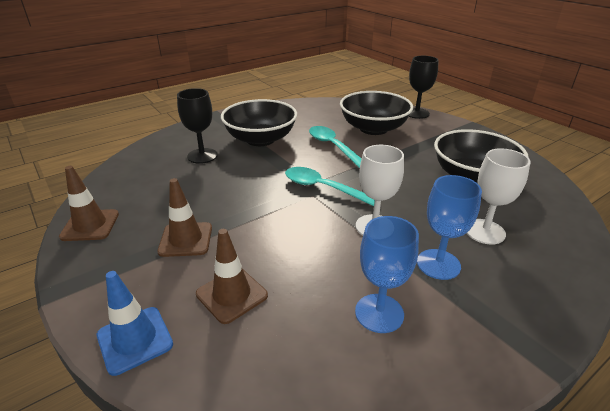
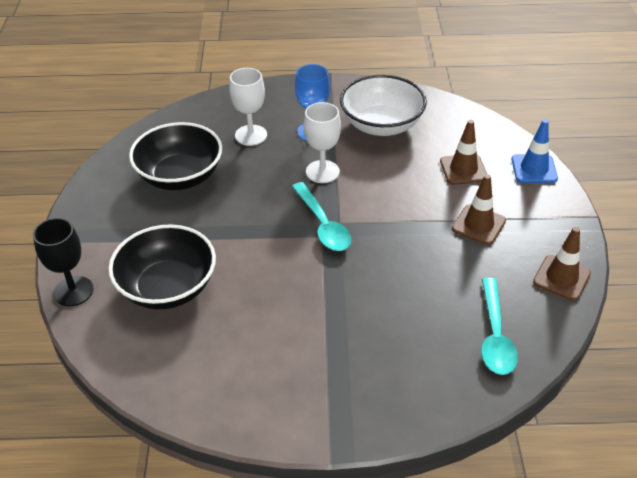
camera: 145 degrees left, 10 degrees up
black goblet [177,88,218,164] -> none
black bowl [221,99,297,146] -> none
turquoise spoon [309,126,362,168] -> turquoise spoon moved to [481,278,518,375]
blue goblet [355,216,419,333] -> white bowl [340,75,427,136]

